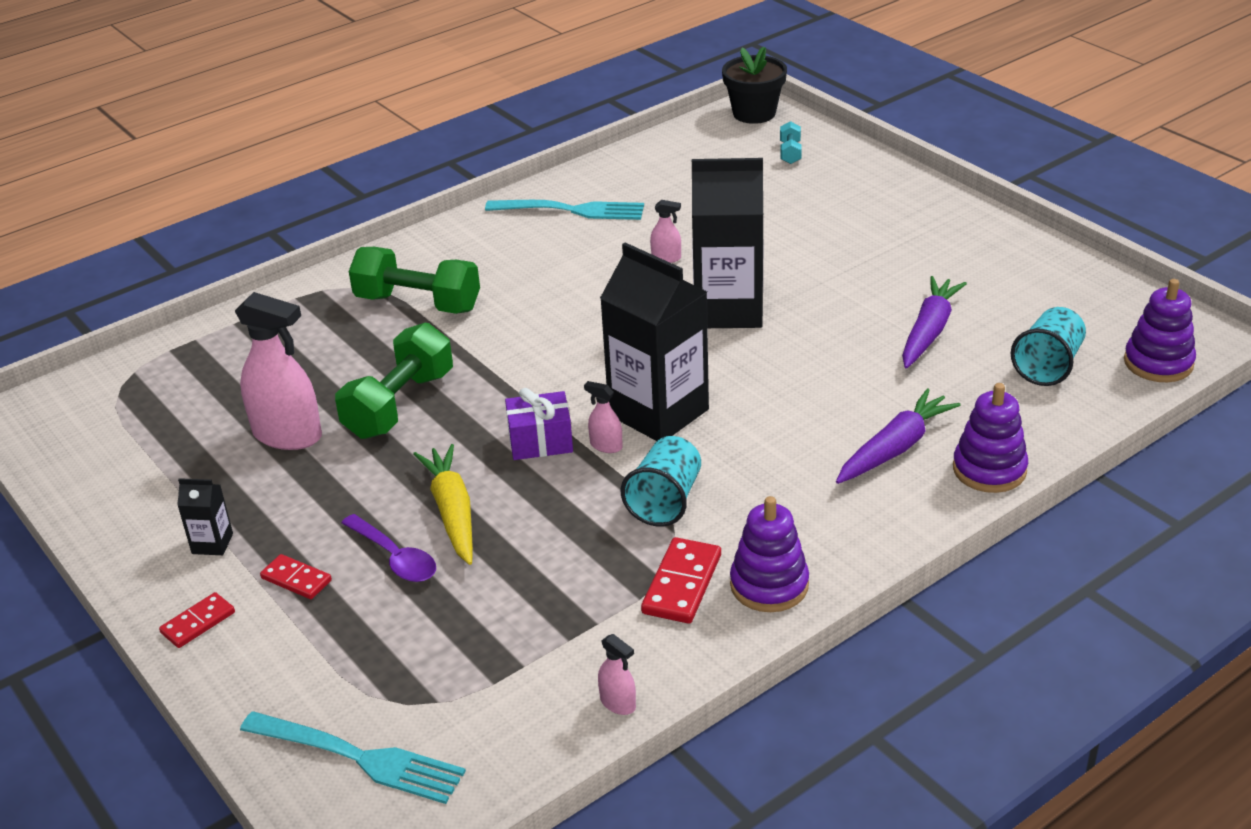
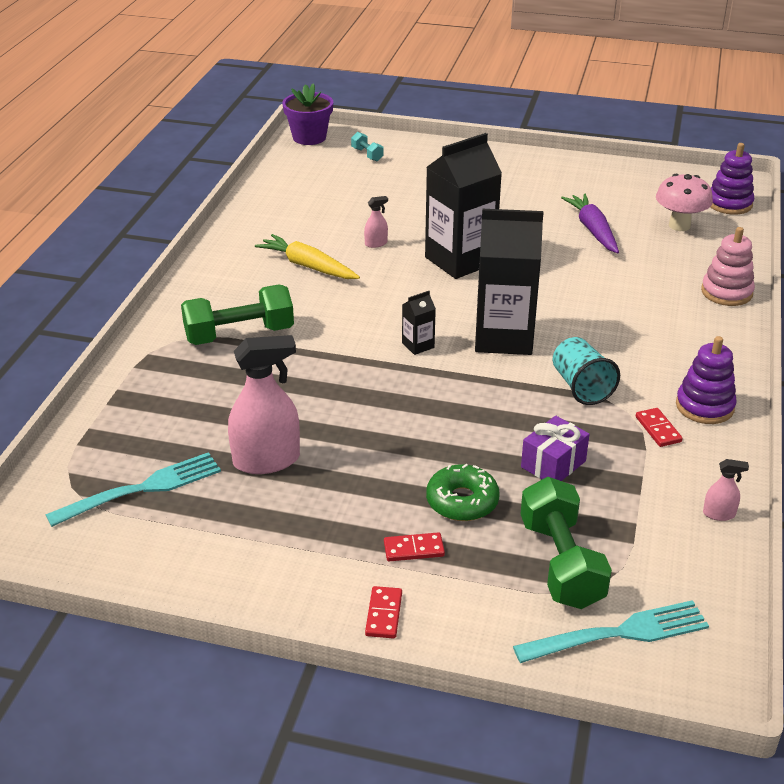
camera: 40 degrees left, 0 degrees up
black carton [177,478,233,555] -> black carton moved to [402,291,436,355]
green dumbbell [335,323,453,439] -> green dumbbell moved to [520,477,612,609]
purple spoon [341,514,436,582] -> green donut [426,464,500,521]
yellow carrot [413,444,473,565] -> yellow carrot moved to [255,234,360,279]
turquoise fork [485,200,644,220] -> turquoise fork moved to [46,452,221,527]
purple gift [505,388,573,460] -> purple gift moved to [521,416,590,481]
pink spray bottle [584,381,622,453] -> none
red domino [641,537,721,624] -> red domino [636,408,683,447], size x0.65
black flower pot [722,47,787,124] -> purple flower pot [282,83,333,145]
purple carrot [836,388,961,484] -> none
purple stacking toy [953,383,1028,493] -> pink stacking toy [701,227,755,306]
turquoise cup [1011,307,1086,386] -> pink mushroom [656,174,713,231]

